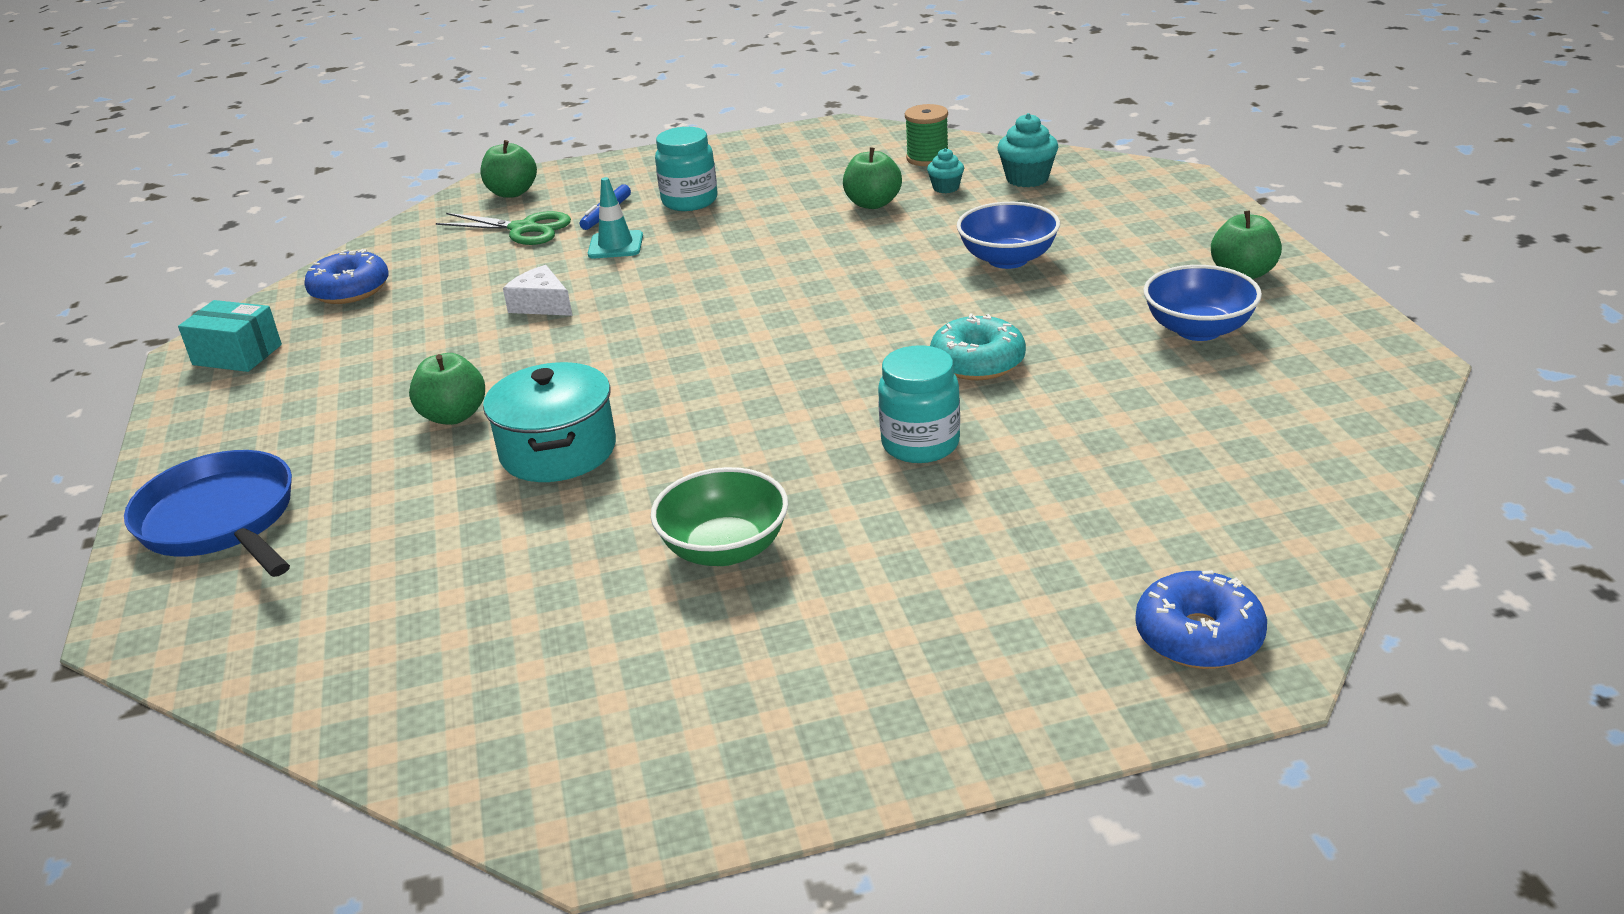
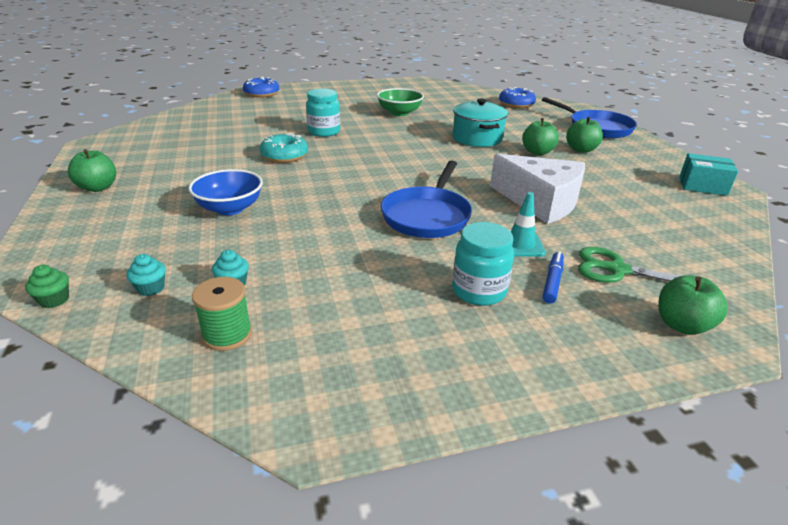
camera: 175 degrees right, 0 degrees up
blue donut [304,249,389,304] -> blue donut moved to [499,87,536,108]
white cheese [503,265,572,316] -> white cheese [490,154,585,224], size x2.01
green apple [843,147,902,209] -> green apple moved to [566,117,603,153]
turquoise cupcake [997,113,1058,187] -> turquoise cupcake [127,254,166,296], size x0.62
blue bowl [1143,265,1262,341] -> none
none -> green cupcake [25,265,69,308]
none -> blue pan [381,161,472,238]

